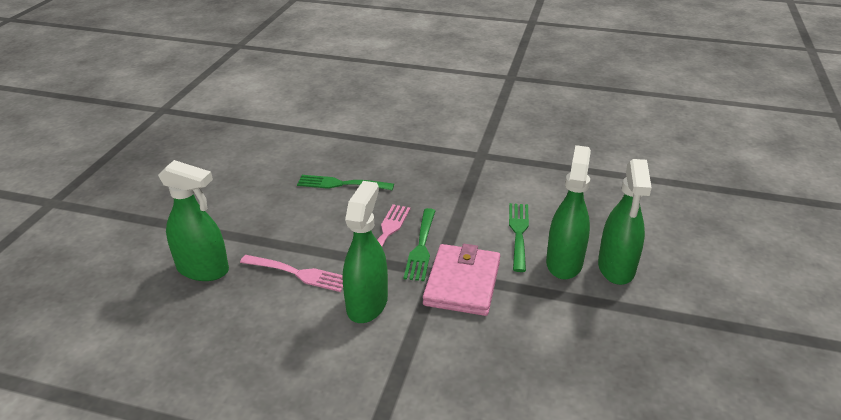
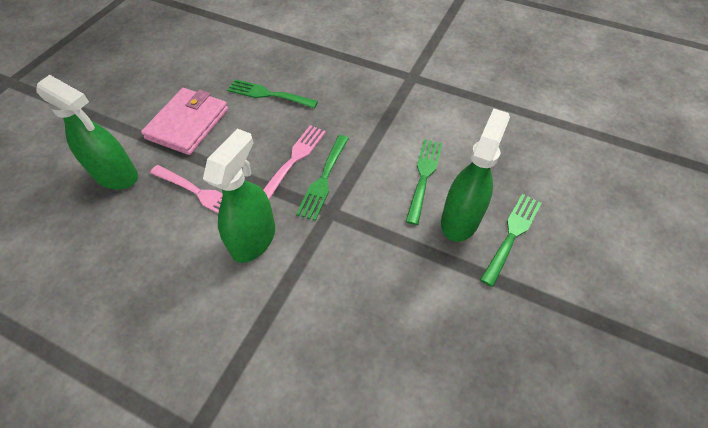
camera: 10 degrees right, 20 degrees up
pink wallet [423,244,500,316] -> pink wallet moved to [141,88,228,155]
green spray bottle [598,159,652,285] -> green fork [480,194,541,287]

